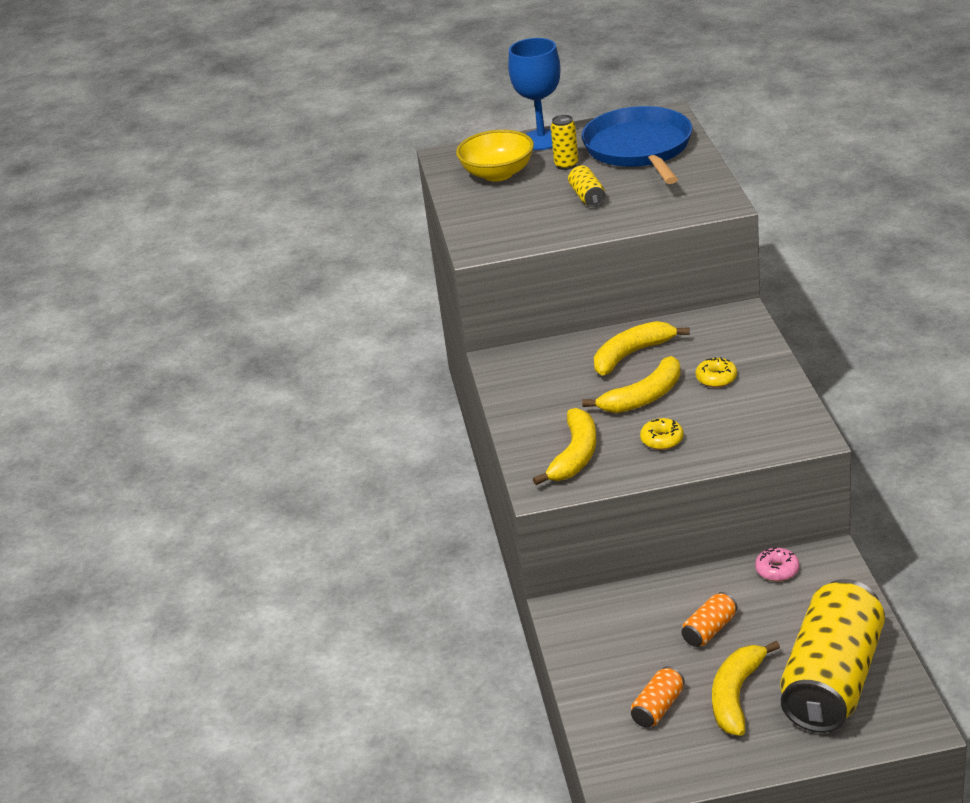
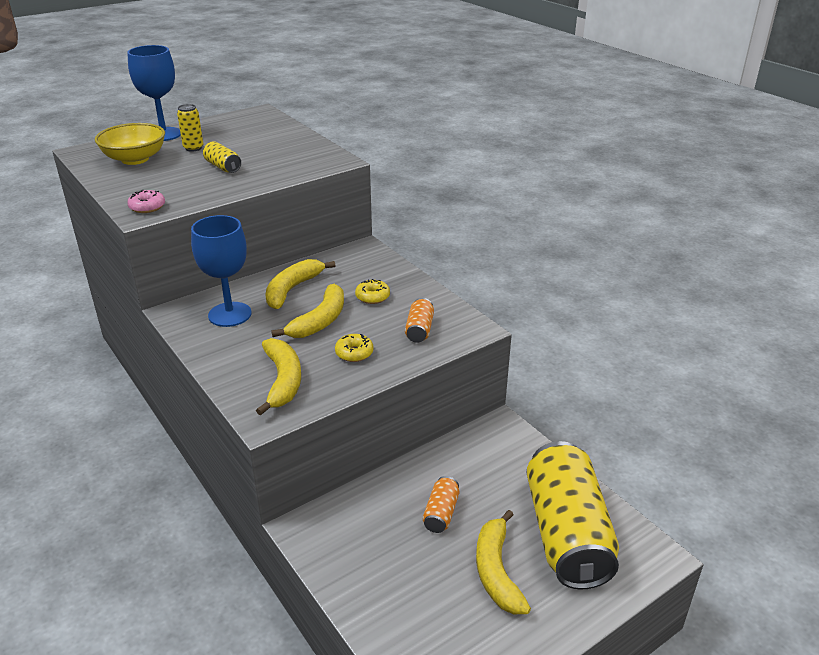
camera: 30 degrees left, 0 degrees up
blue pan [582,106,692,184] -> none
orange can [631,666,685,728] -> orange can moved to [405,298,434,343]
pink donut [755,547,799,581] -> pink donut moved to [127,190,165,213]
none -> blue goblet [191,215,251,327]

